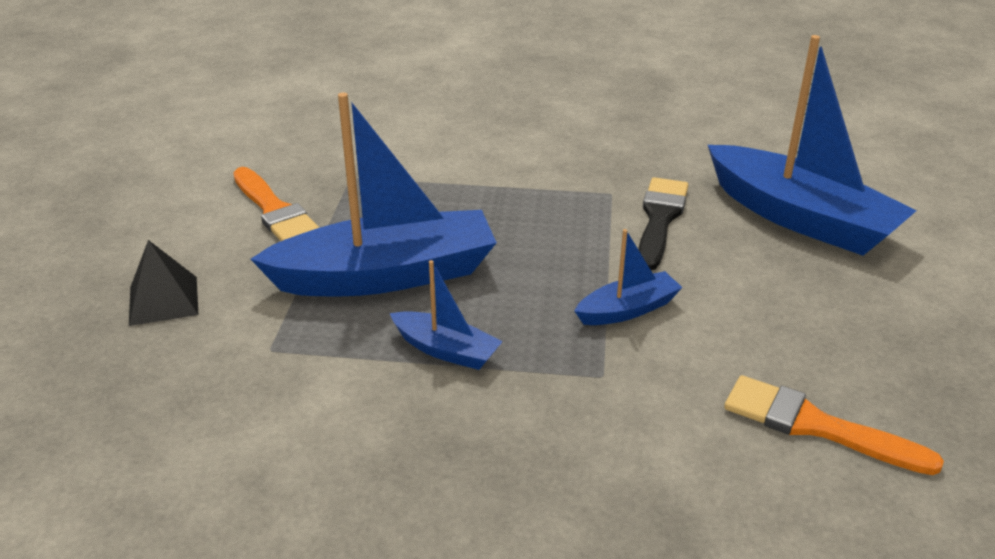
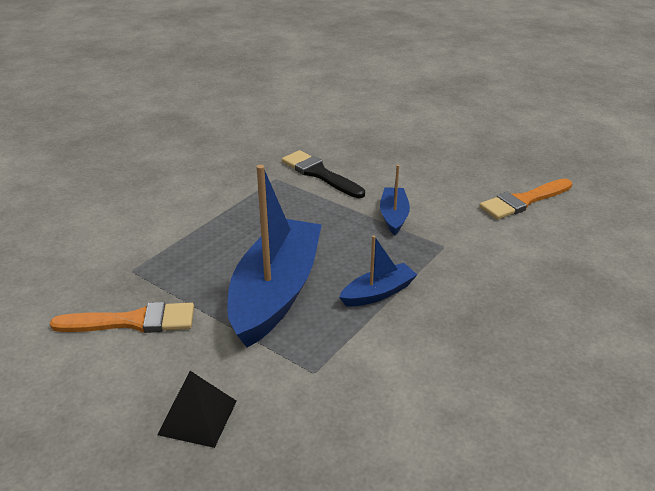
camera: 60 degrees left, 0 degrees up
blue boat [708,35,917,256] -> none

